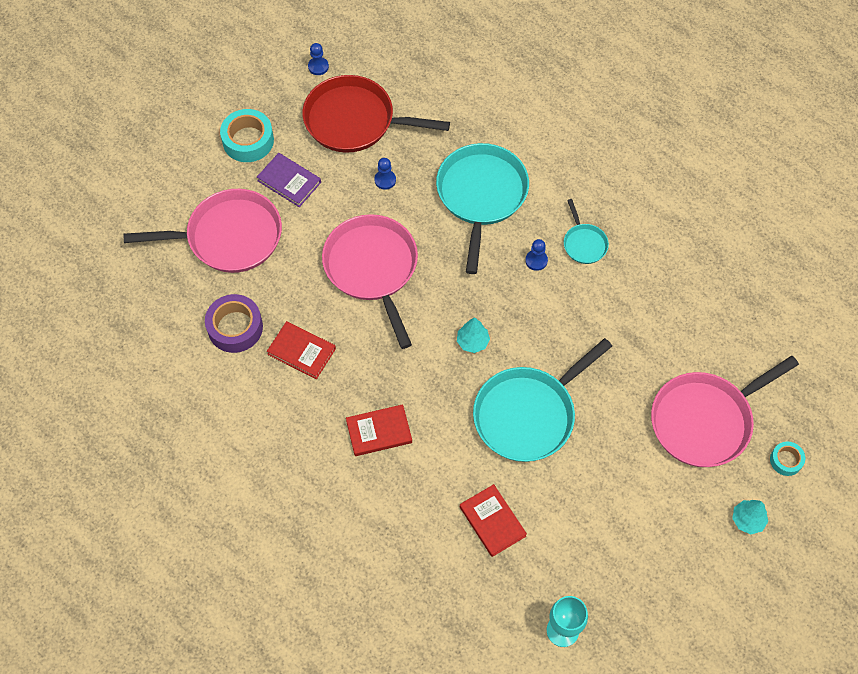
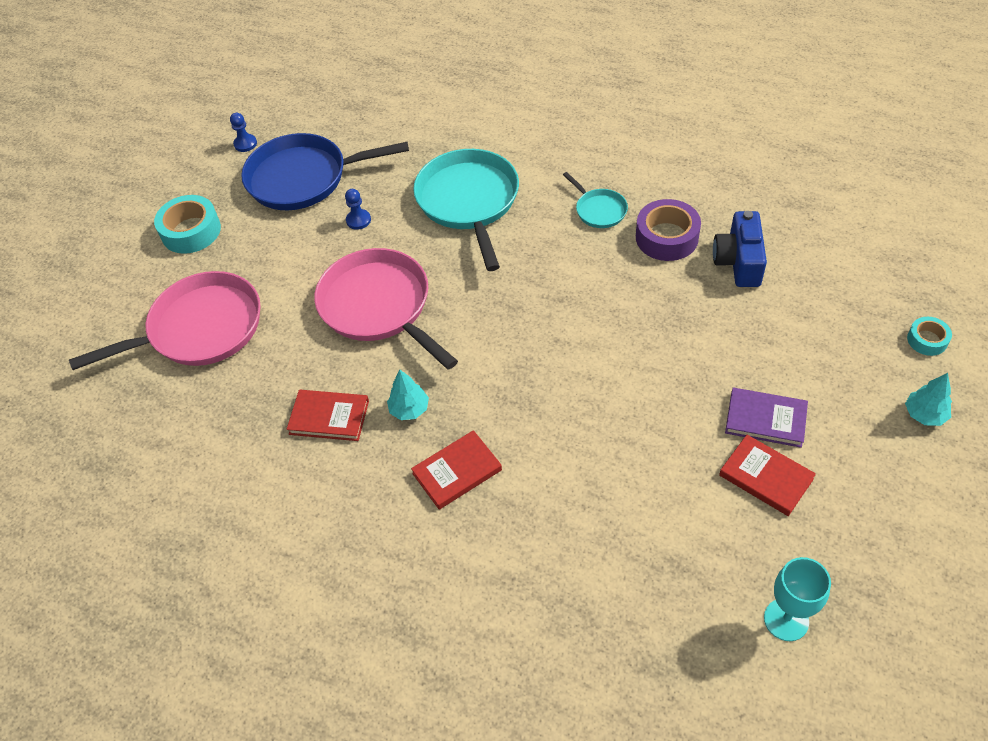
camera: 15 degrees left, 10 degrees down
purple tape [205,294,263,353] -> purple tape moved to [636,199,701,261]
purple book [257,153,321,207] -> purple book moved to [725,388,808,448]
red pan [302,75,450,153] -> blue pan [241,133,409,210]
turquoise tree [457,317,490,353] -> turquoise tree moved to [387,369,429,420]
red book [460,484,527,557] -> red book moved to [719,435,816,516]
turquoise pan [473,338,612,462] -> none
blue pawn [525,239,548,271] -> none
pink pan [651,356,799,467] -> none
none -> blue camera [713,211,767,287]

